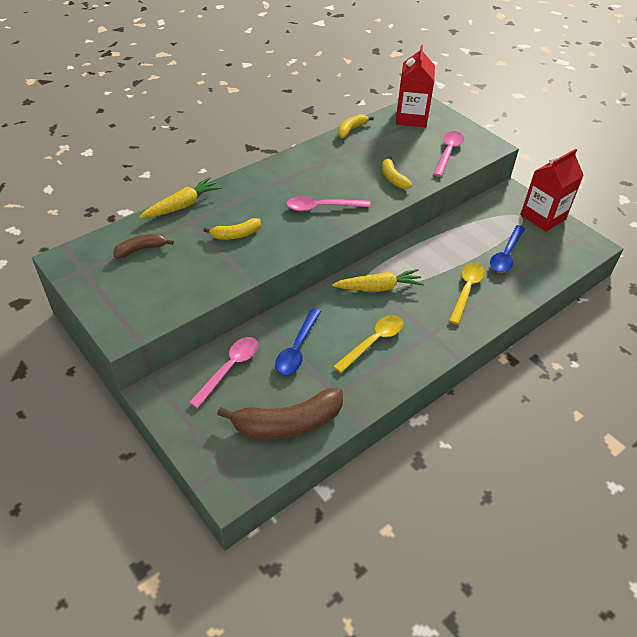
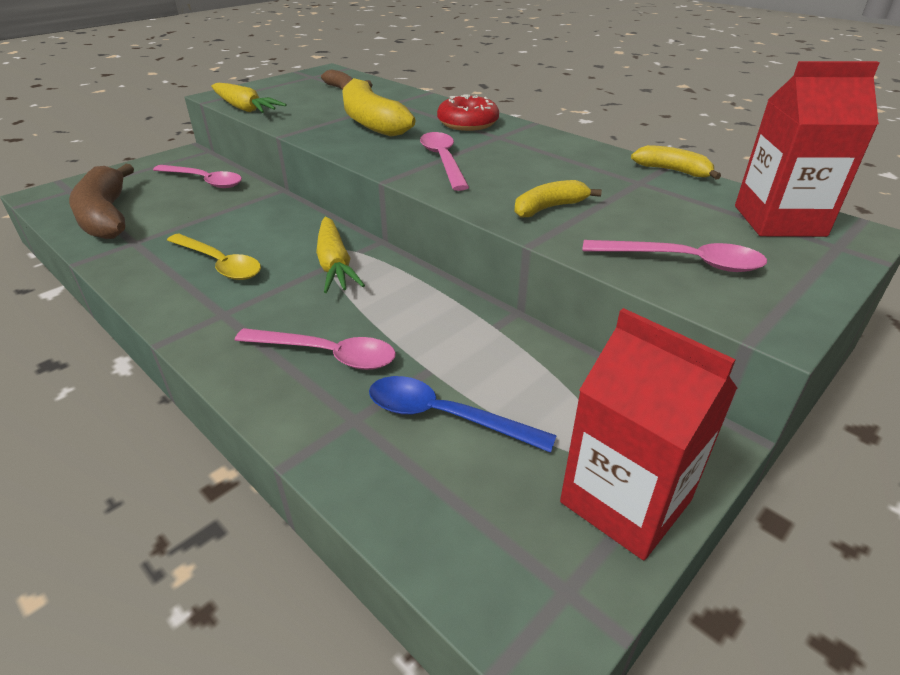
camera: 85 degrees right, 10 degrees down
yellow carrot [139,177,222,218] -> yellow carrot moved to [211,83,287,113]
yellow banana [203,218,261,240] -> yellow banana [342,78,416,137], size x1.86
blue spoon [275,308,321,375] -> none
yellow spoon [449,262,485,325] -> pink spoon [235,328,396,370]
none -> red donut [437,95,499,131]

